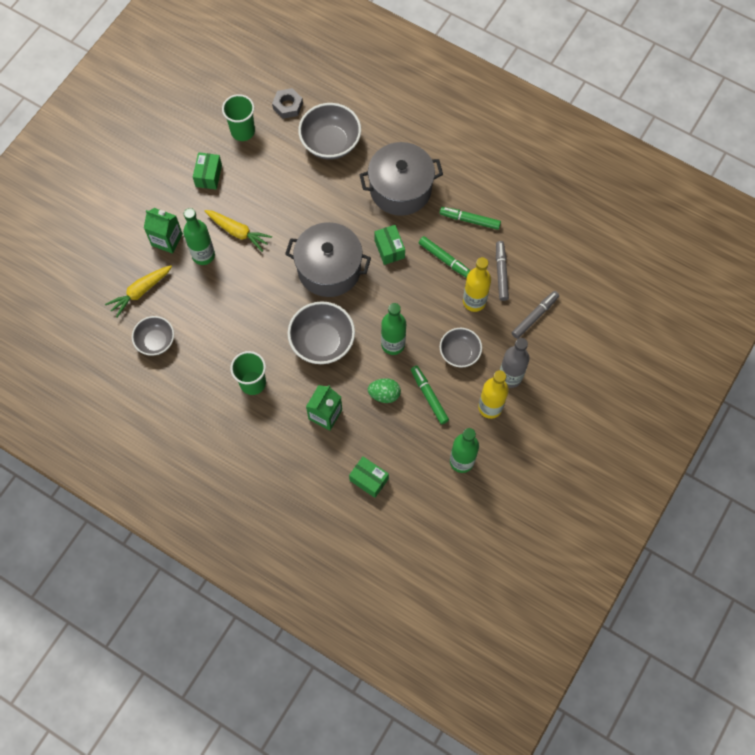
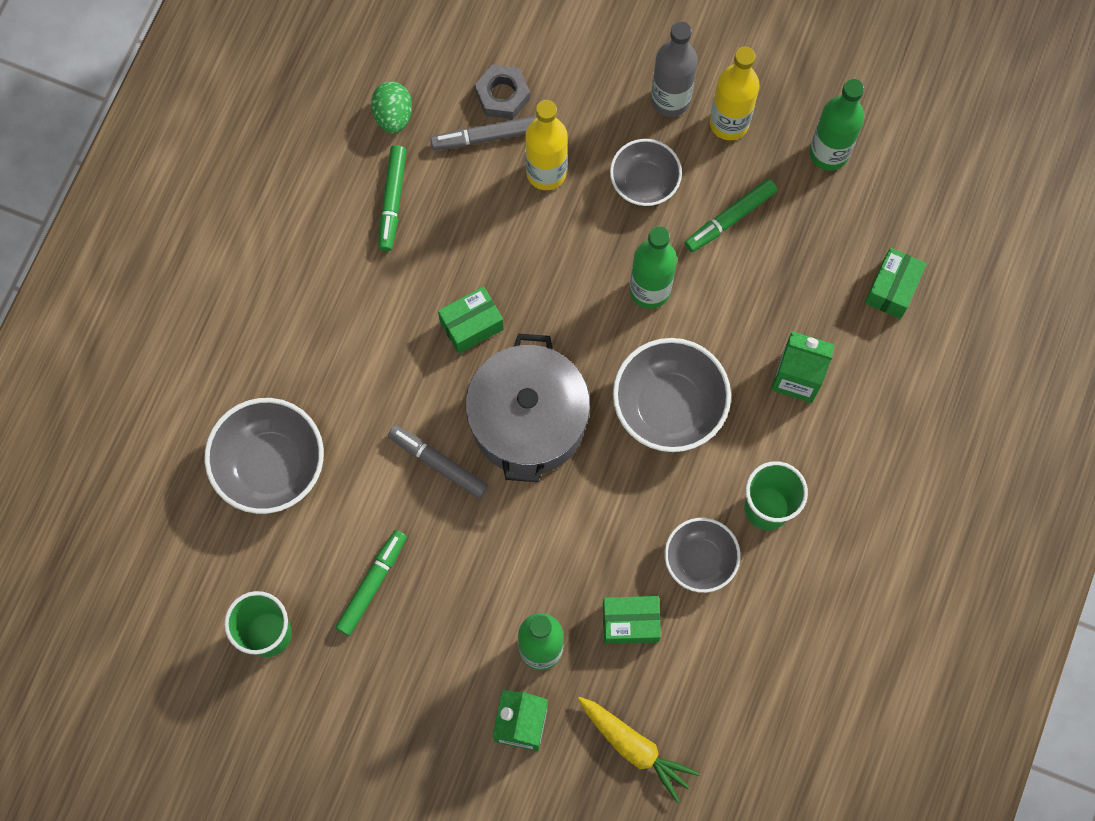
camera: 100 degrees left, 5 degrees up
grey bowl [132,316,174,356] -> grey bowl moved to [665,518,740,593]
green box [193,152,222,190] -> green box moved to [603,596,661,644]
yellow carrot [205,210,272,252] -> none
grey nut [272,88,303,119] -> grey nut moved to [475,64,530,119]
grey pot [359,142,443,216] -> none
green egg [368,378,401,403] -> green egg moved to [371,81,412,133]
green marker [419,236,470,278] -> green marker moved to [336,530,407,636]
grey marker [511,291,559,339] -> grey marker moved to [388,425,488,499]

